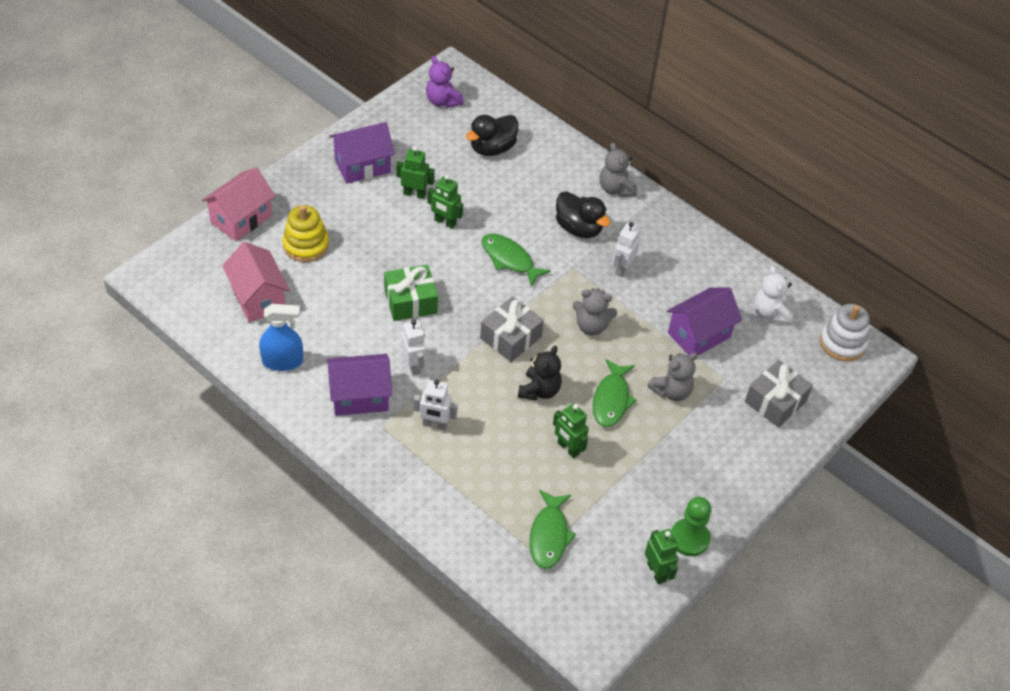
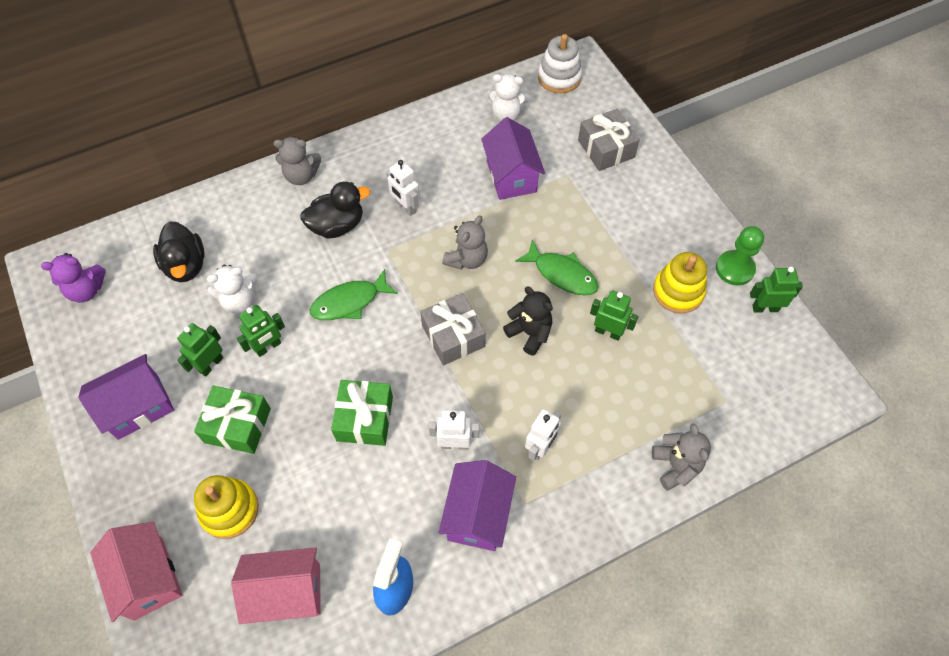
camera: 65 degrees left, 10 degrees up
purple house [329,122,395,184] -> purple house turned 60 degrees clockwise [78,354,174,440]
green fish [529,490,576,569] -> none
green robot [553,403,589,458] -> green robot turned 135 degrees counterclockwise [590,290,639,341]
grey teddy bear [647,352,698,401] -> grey teddy bear moved to [652,423,711,490]
none -> green gift [194,386,271,454]
none -> white teddy bear [207,264,257,314]
none -> yellow stacking toy [653,252,707,313]

